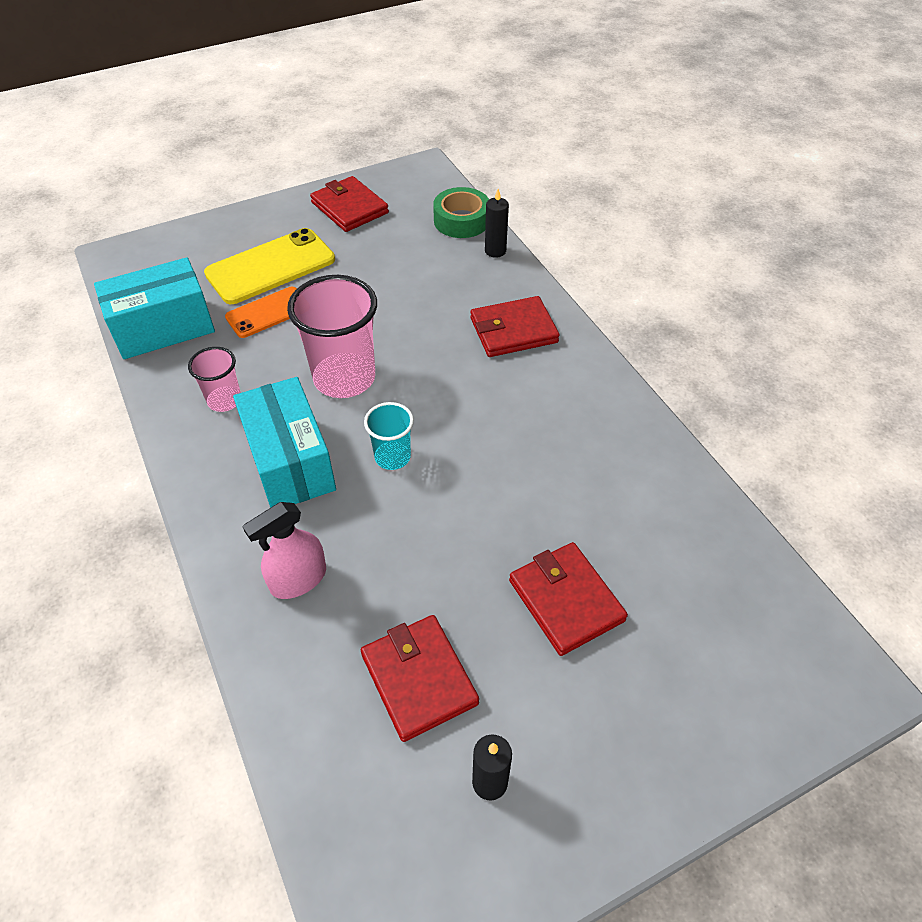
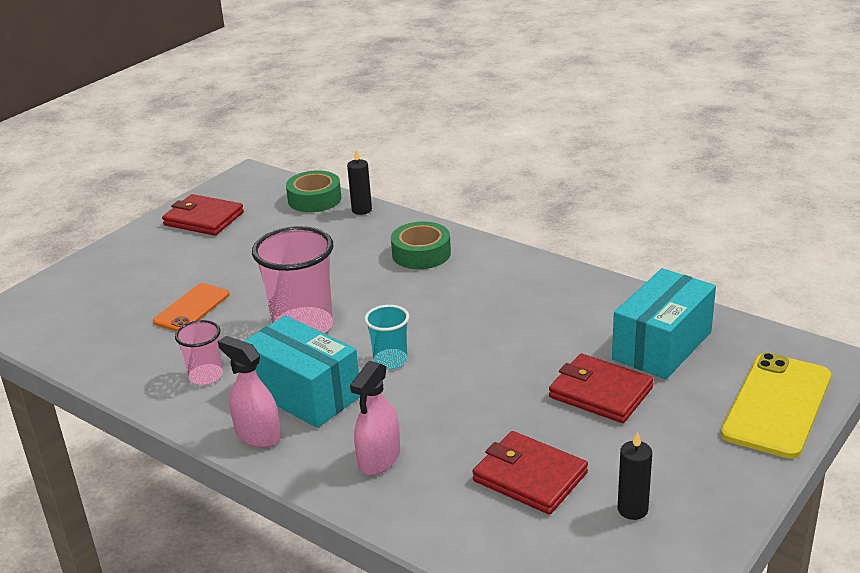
camera: 25 degrees left, 20 degrees down
turquoise box [94,257,215,359] -> turquoise box moved to [612,268,716,379]
yellow phone [204,228,335,304] -> yellow phone moved to [721,353,831,459]
red wallet [470,296,560,357] -> green tape [391,221,451,269]
none -> pink spray bottle [218,336,281,448]

